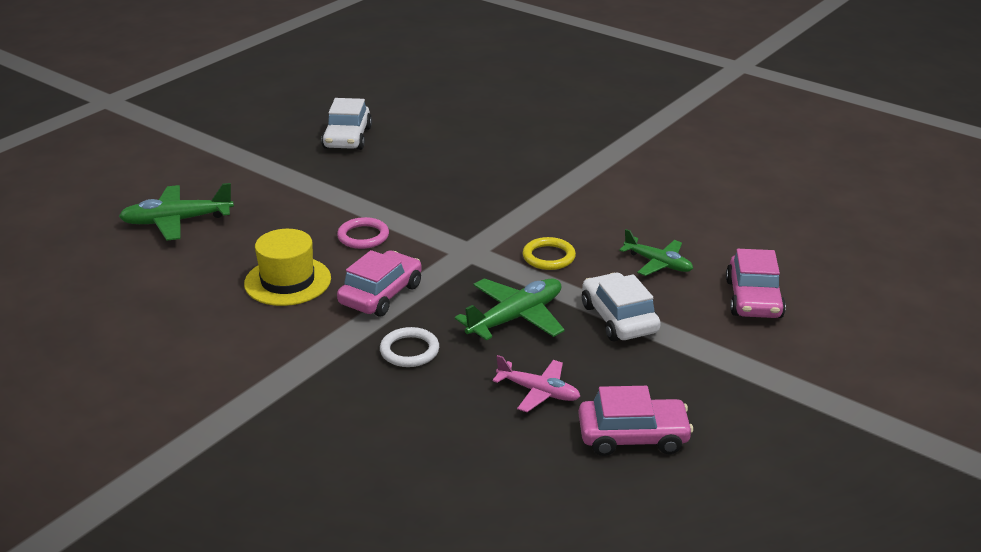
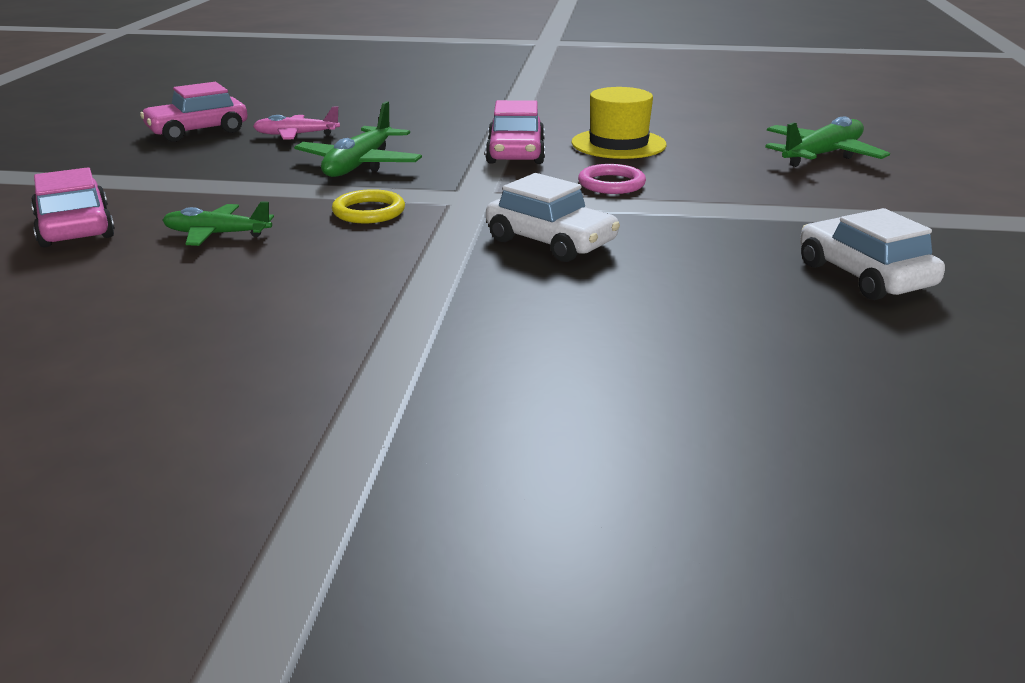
camera: 150 degrees right, 5 degrees down
white ring [380,327,439,367] -> none
white car [582,273,661,341] -> white car moved to [486,173,620,262]

